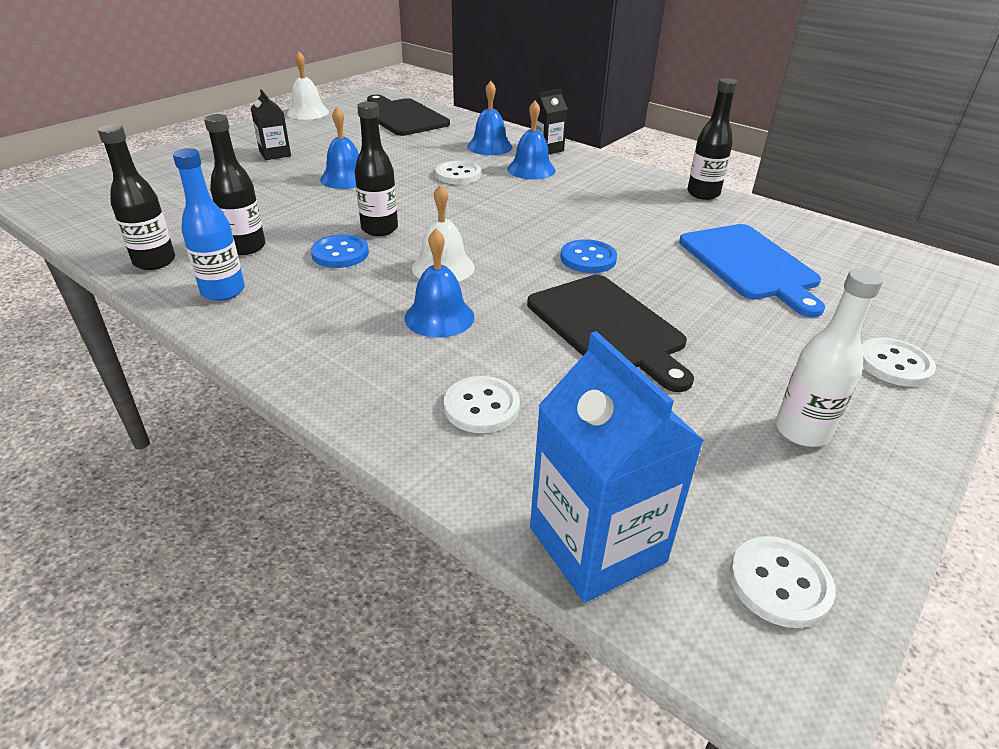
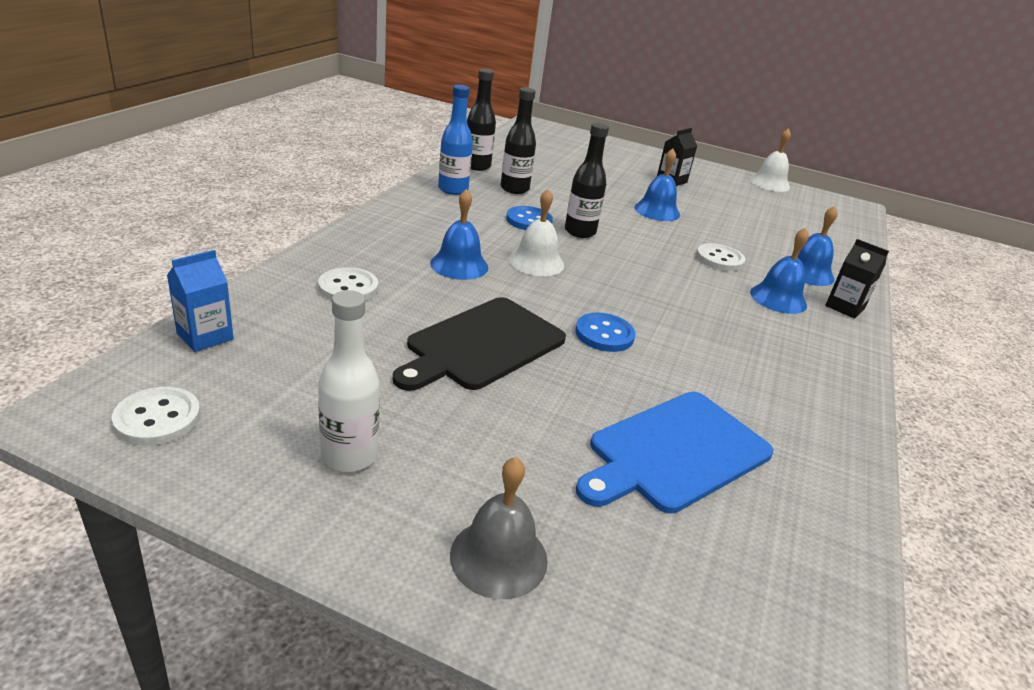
camera: 70 degrees right, 5 degrees down
black cutting board [367,95,450,136] -> none
blue carton [530,331,704,603] -> blue carton [167,250,234,352], size x0.55
black bottle [687,78,738,200] -> none
white button [862,338,936,387] -> grey bell [450,457,548,599]

